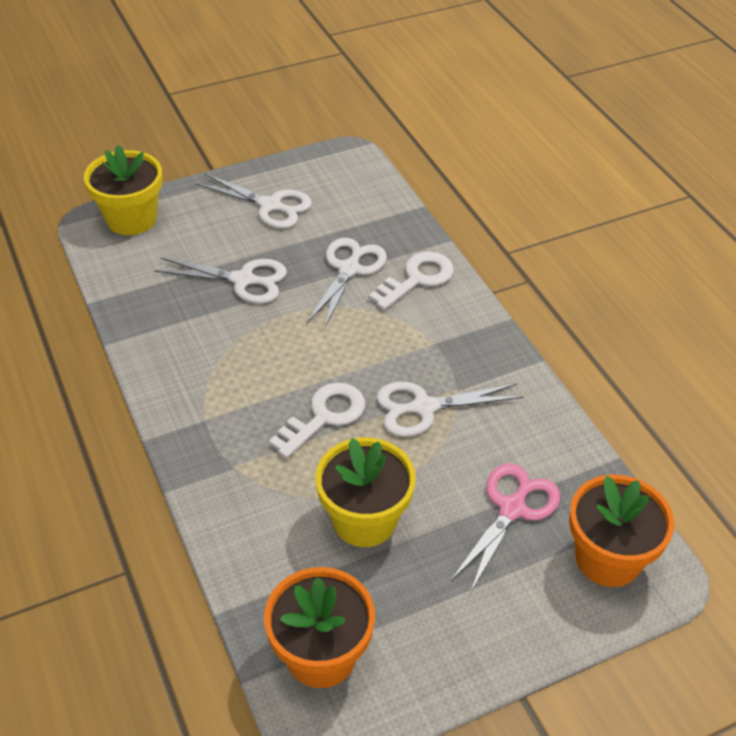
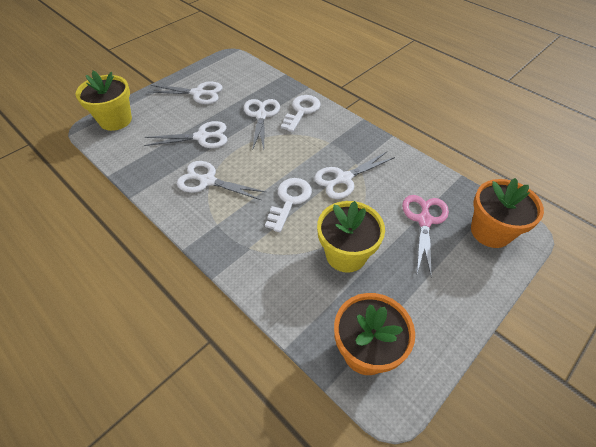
camera: 20 degrees left, 5 degrees up
none -> white scissors [177,161,266,200]

